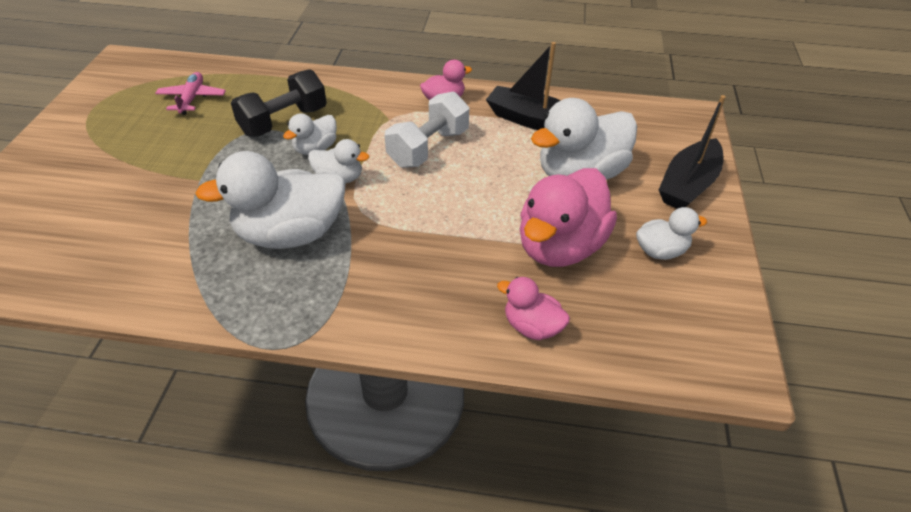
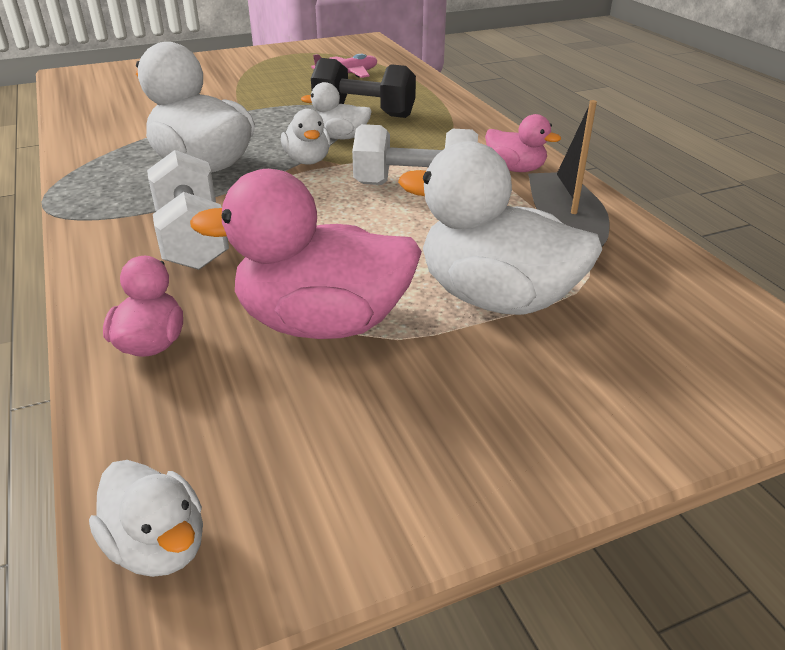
camera: 60 degrees right, 10 degrees down
white duck [636,207,707,260] -> white duck moved to [89,460,203,577]
black boat [659,95,726,209] -> none
none -> white dumbbell [147,150,229,270]

